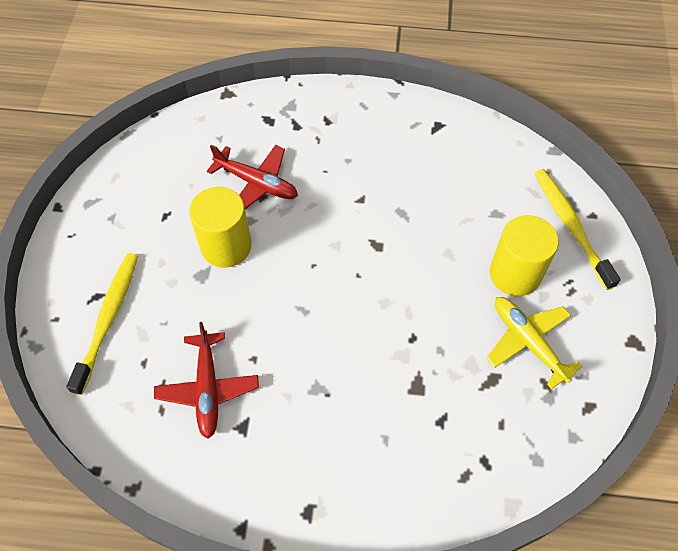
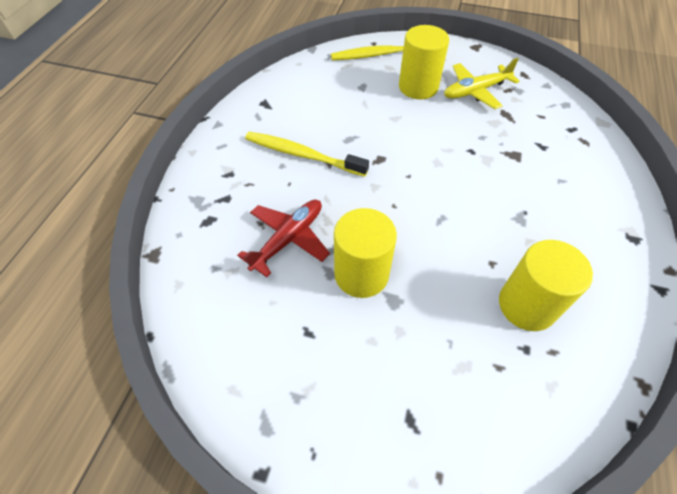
camera: 80 degrees left, 5 degrees down
yellow toothbrush [66,253,138,395] -> yellow toothbrush moved to [245,132,369,177]
red plane [154,322,259,439] -> yellow cylinder [499,240,593,331]

